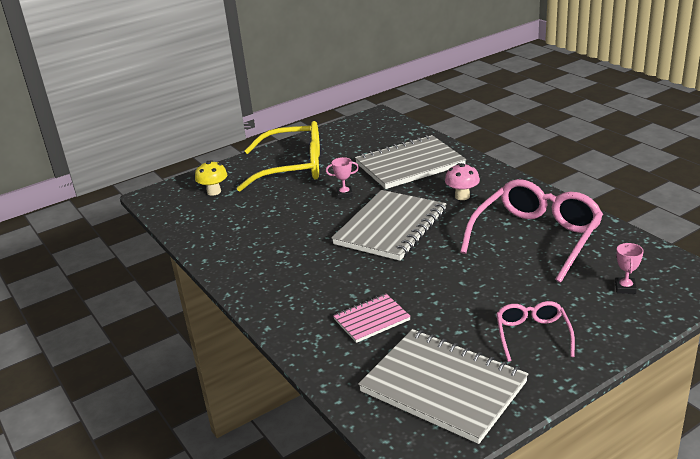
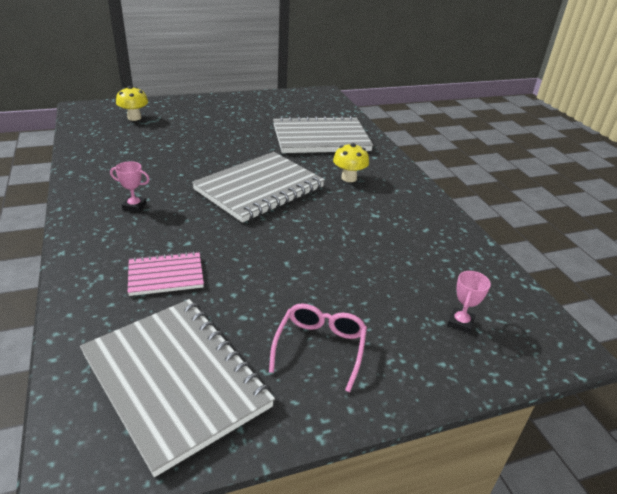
camera: 10 degrees right, 5 degrees up
yellow glasses [236,121,320,192] -> none
pink trophy [326,157,359,199] -> pink trophy moved to [110,161,150,212]
pink mushroom [445,163,480,200] -> yellow mushroom [333,143,369,182]
pink glasses [460,179,603,283] -> none

